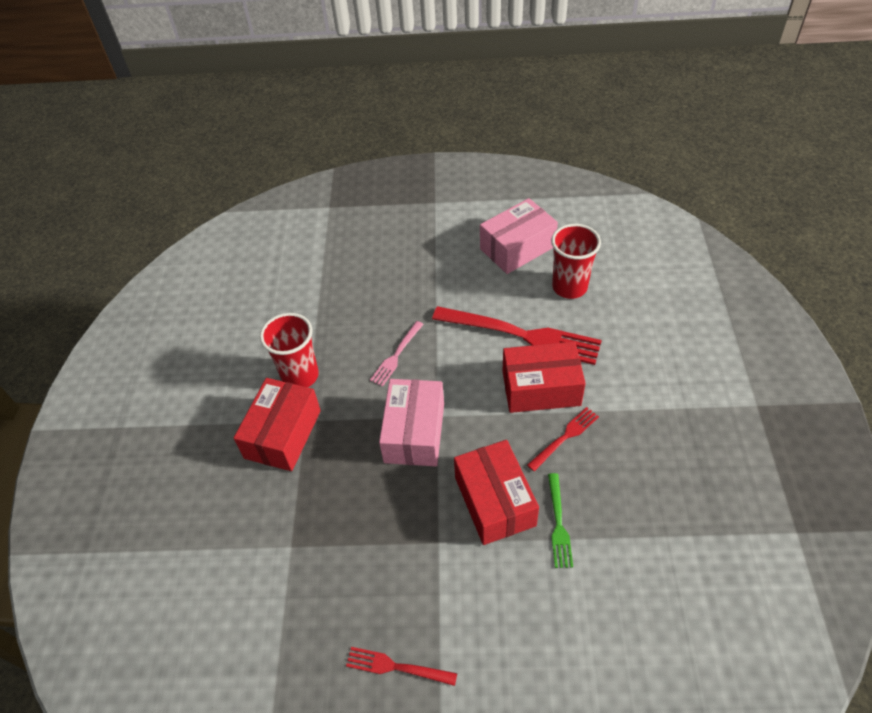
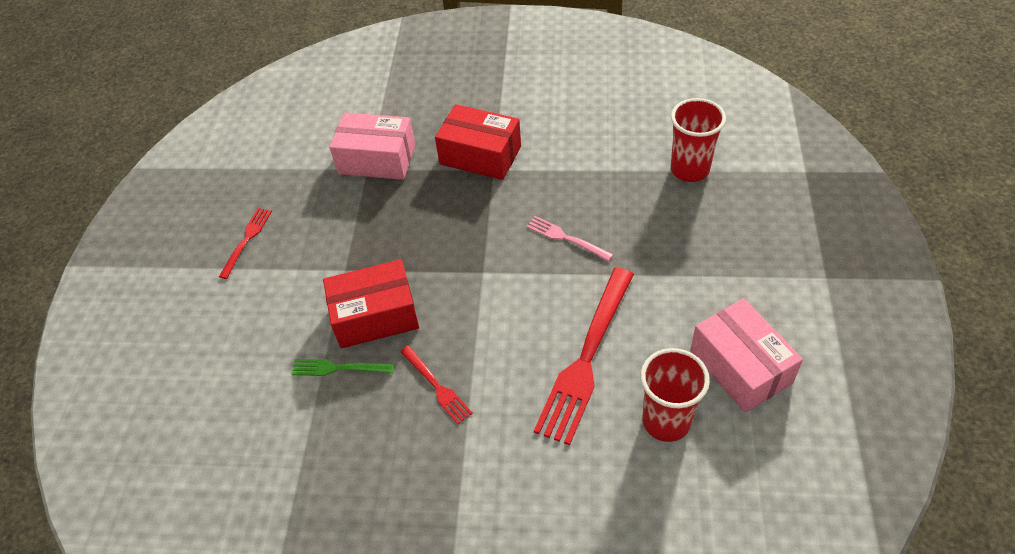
camera: 95 degrees right, 0 degrees up
red cup [260,313,319,387] -> red cup moved to [671,98,726,182]
pink box [379,379,444,466] -> pink box moved to [329,113,416,180]
red box [503,341,586,413] -> none

